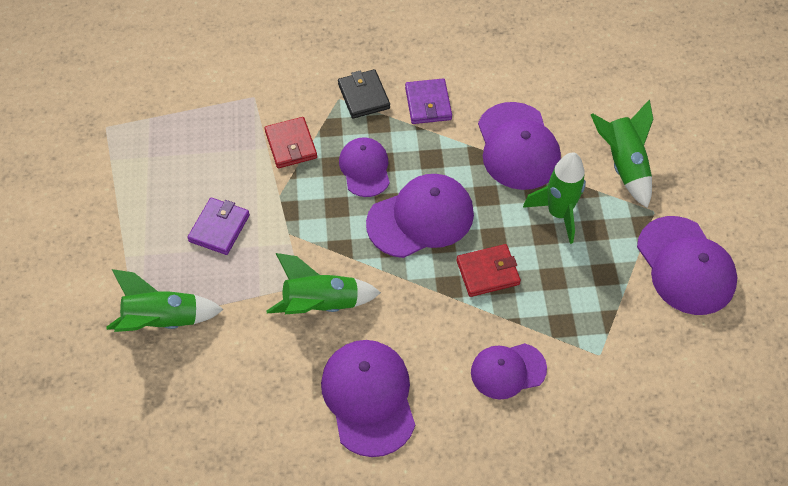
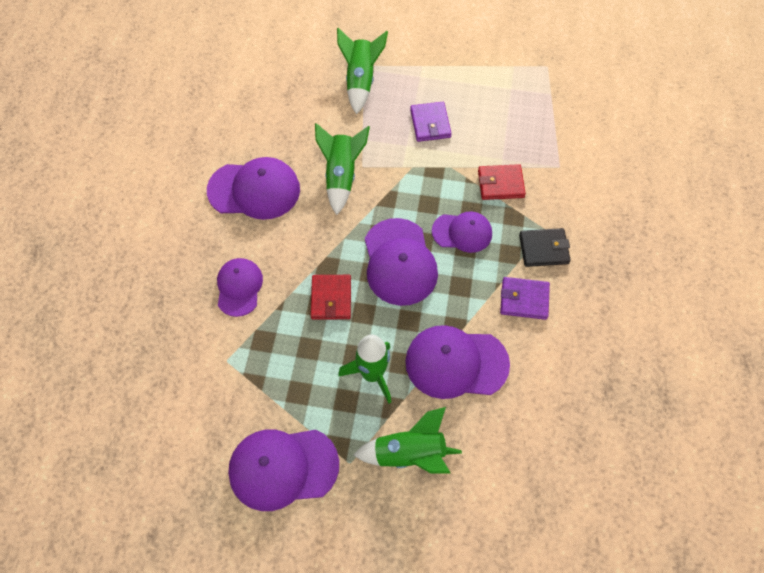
camera: 105 degrees right, 5 degrees up
purple wallet [187,198,250,255] -> purple wallet turned 45 degrees clockwise [410,102,452,142]

